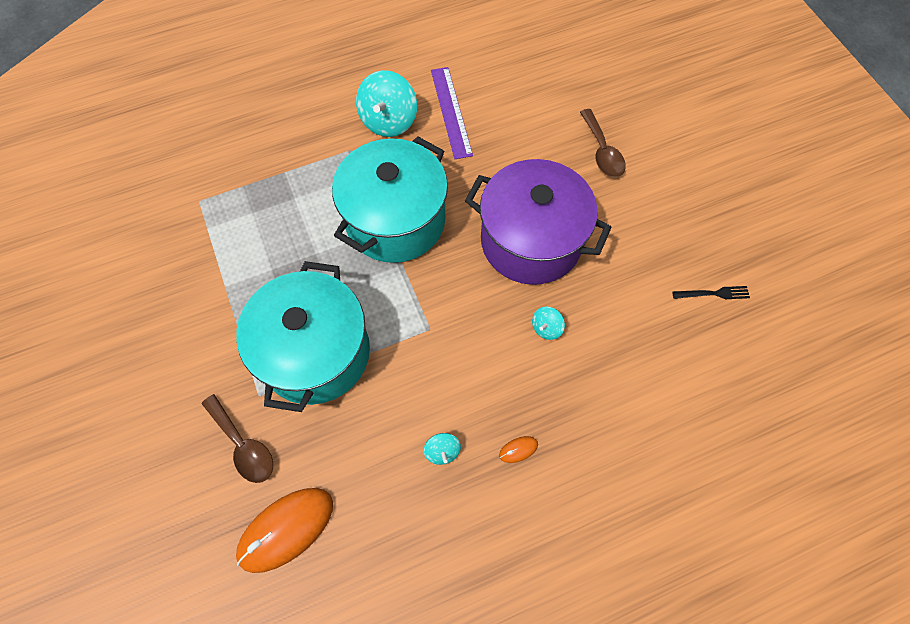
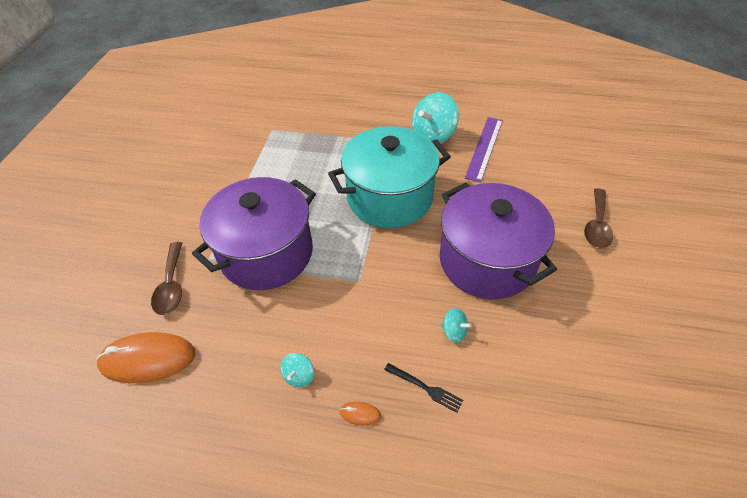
camera: 35 degrees right, 15 degrees down
turquoise pot [236,261,370,412] -> purple pot [192,177,316,290]
turquoise spinning top [532,307,565,340] -> turquoise spinning top turned 135 degrees counterclockwise [441,308,472,343]
black fork [672,286,750,299] -> black fork moved to [384,363,463,413]

